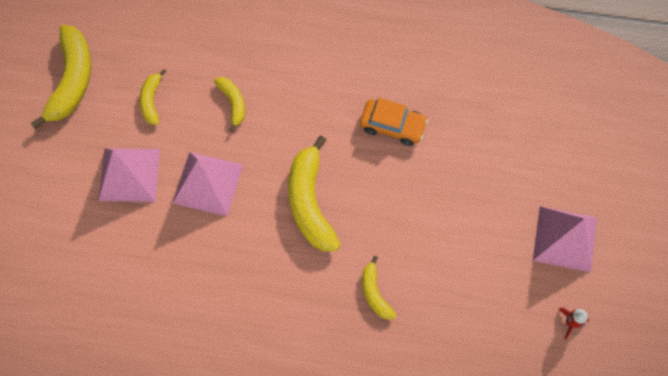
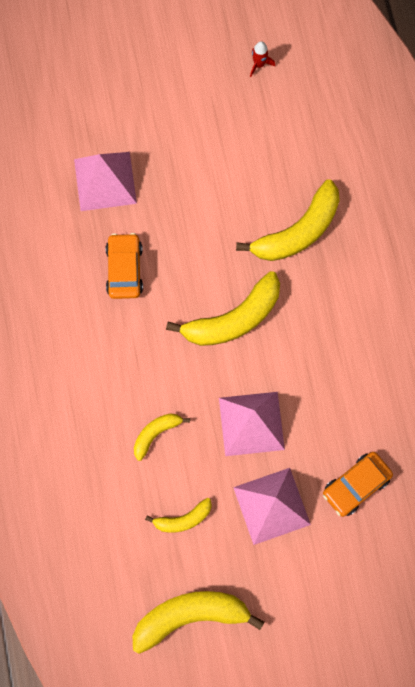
camera: 110 degrees left, 5 degrees up
yellow banana [362,256,396,320] -> yellow banana [236,179,340,261], size x1.90
pink pyramid [533,207,597,272] -> pink pyramid moved to [74,152,137,211]
none -> orange car [323,452,393,517]

